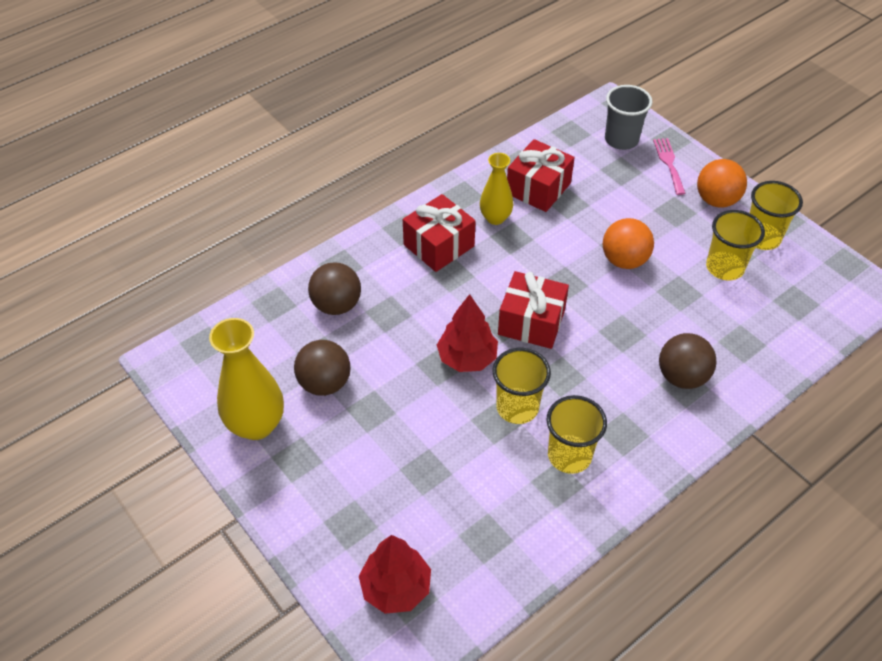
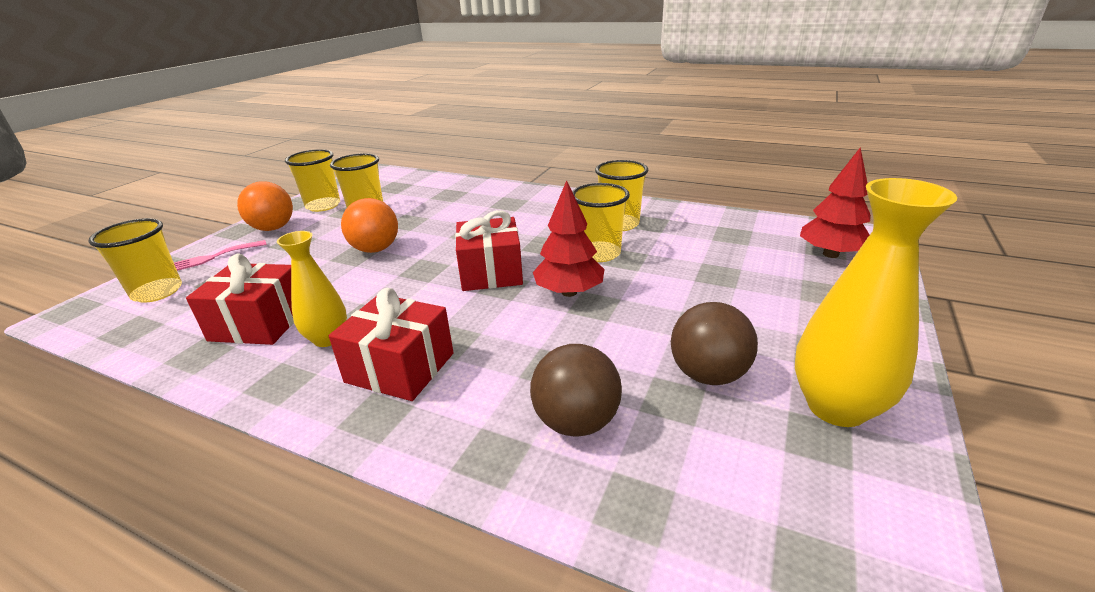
camera: 115 degrees left, 20 degrees down
grey cup [605,85,652,150] -> yellow cup [88,218,182,303]
brown ball [659,333,717,389] -> none

